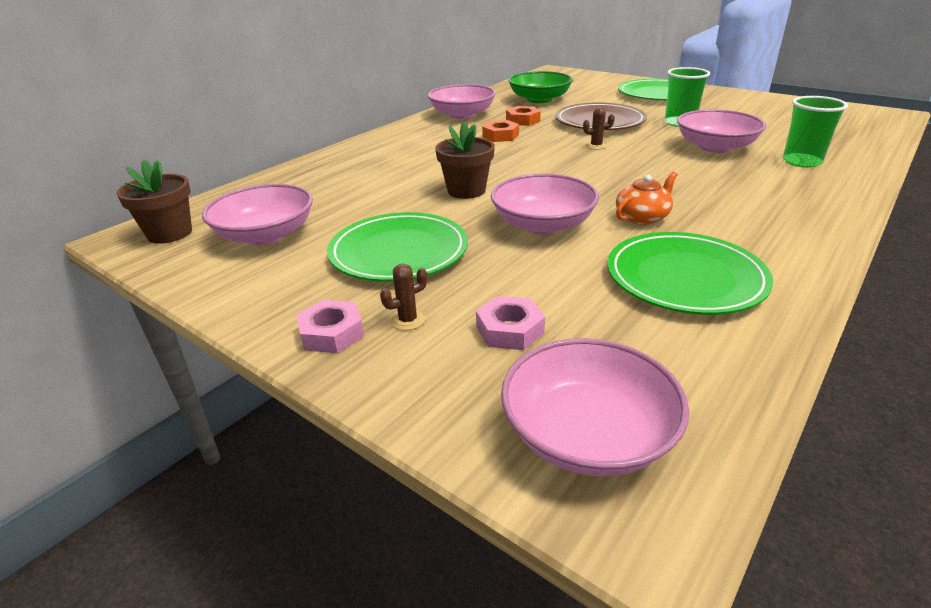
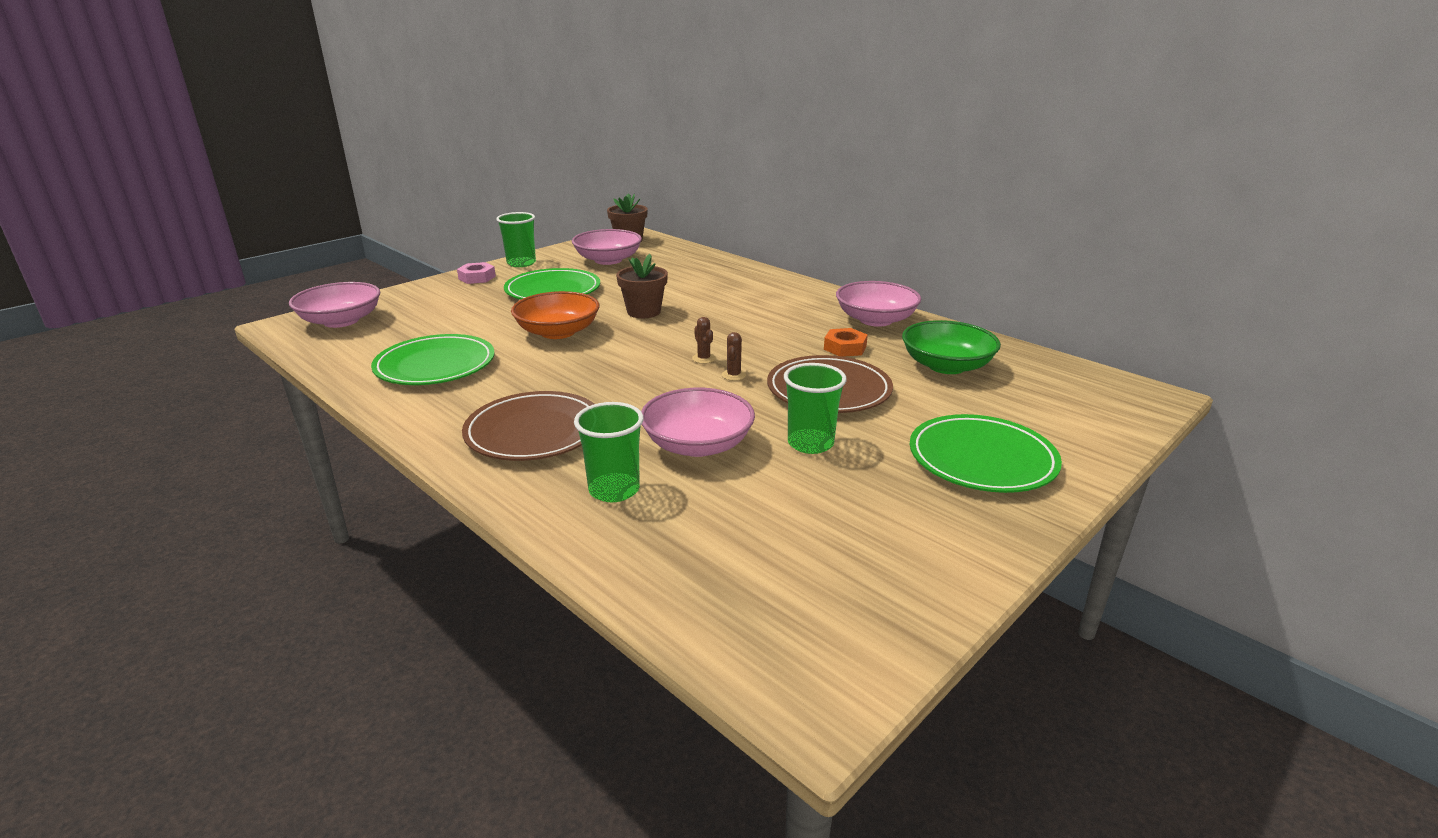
camera: 95 degrees right, 5 degrees down
brown cactus [380,264,428,330] -> brown cactus moved to [692,317,716,364]
pink nut [476,296,545,350] -> none
orange nut [482,120,519,142] -> none
pink bowl [491,174,599,234] -> orange bowl [511,291,599,339]
orange teapot [616,171,678,225] -> none
none -> brown plate [462,391,594,461]
none -> green cup [496,212,536,267]

